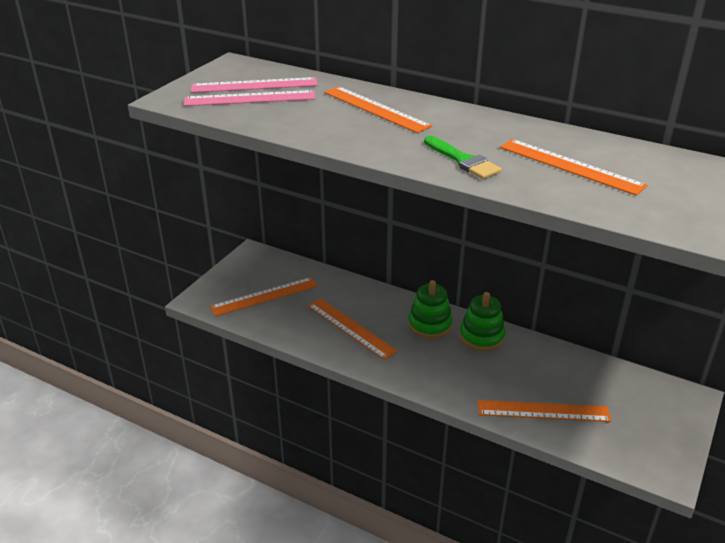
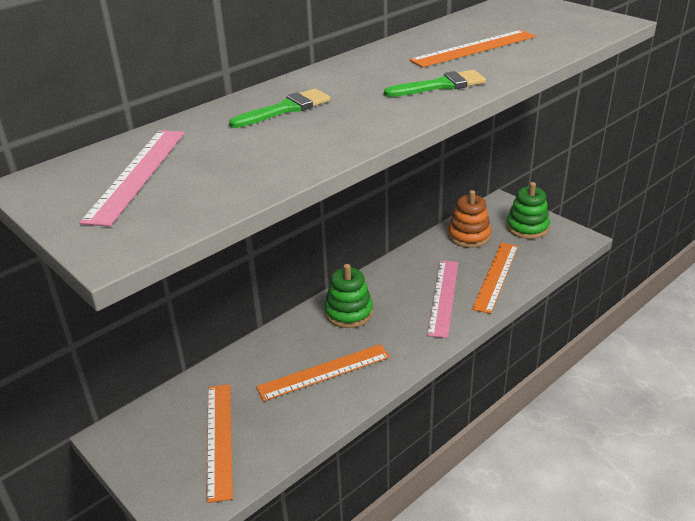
camera: 70 degrees left, 0 degrees up
pink ruler [184,90,316,106] -> pink ruler moved to [427,260,458,338]
orange ruler [324,86,432,133] -> green brush [229,88,331,128]
green stacking toy [459,292,505,351] -> green stacking toy moved to [506,182,550,239]
none -> orange stacking toy [448,190,491,248]

